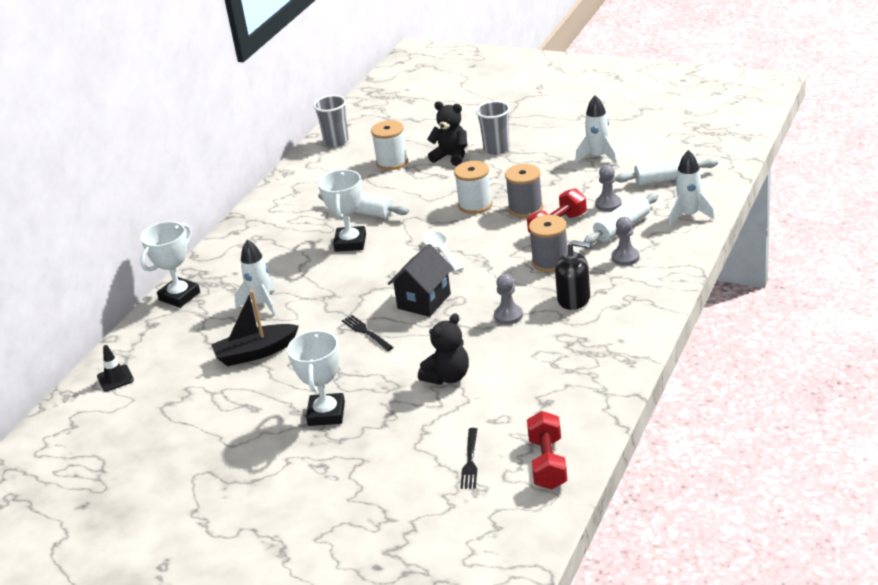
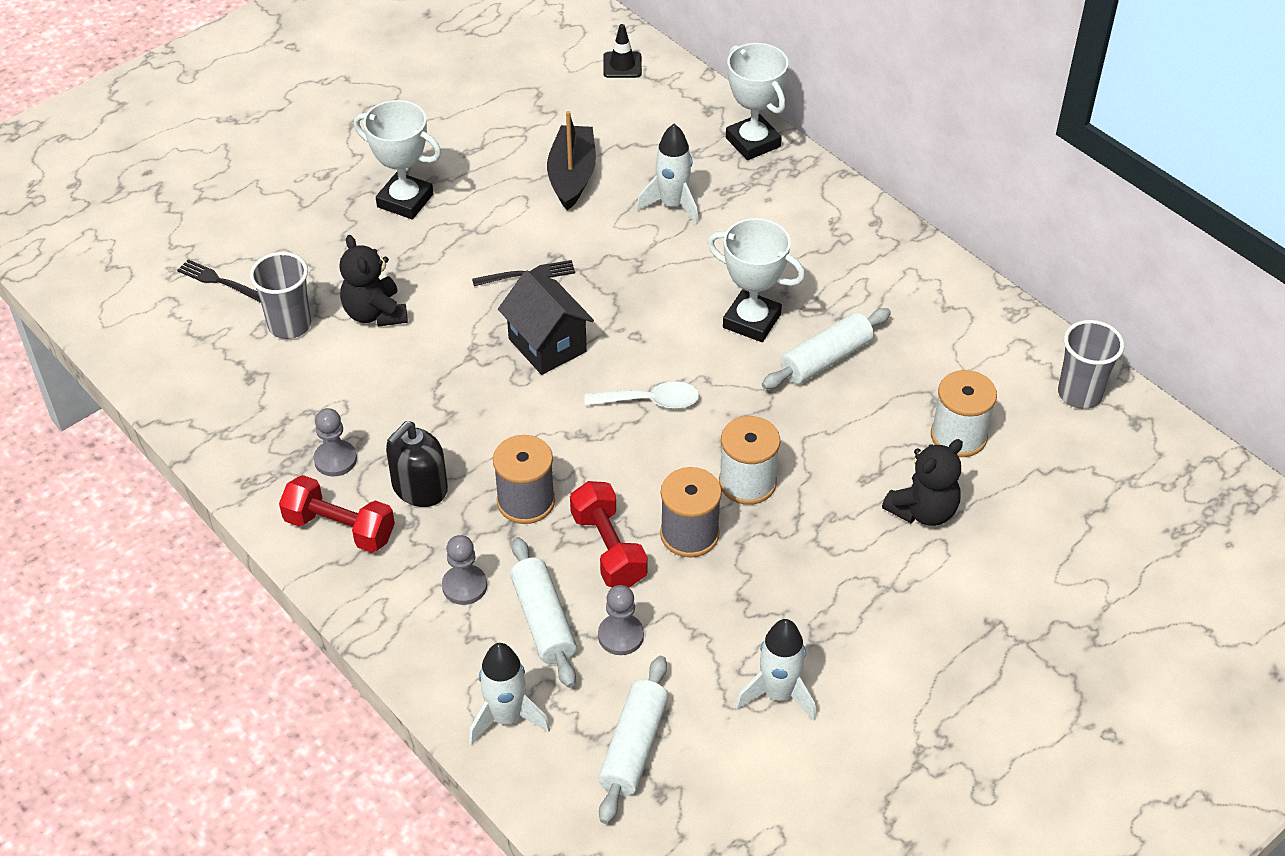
camera: 110 degrees right, 15 degrees up
grey cup [476,101,510,155] -> grey cup moved to [250,252,311,339]
grey pawn [494,274,523,325] -> grey pawn moved to [313,408,357,476]
red dumbbell [527,411,567,490] -> red dumbbell moved to [279,475,395,553]

